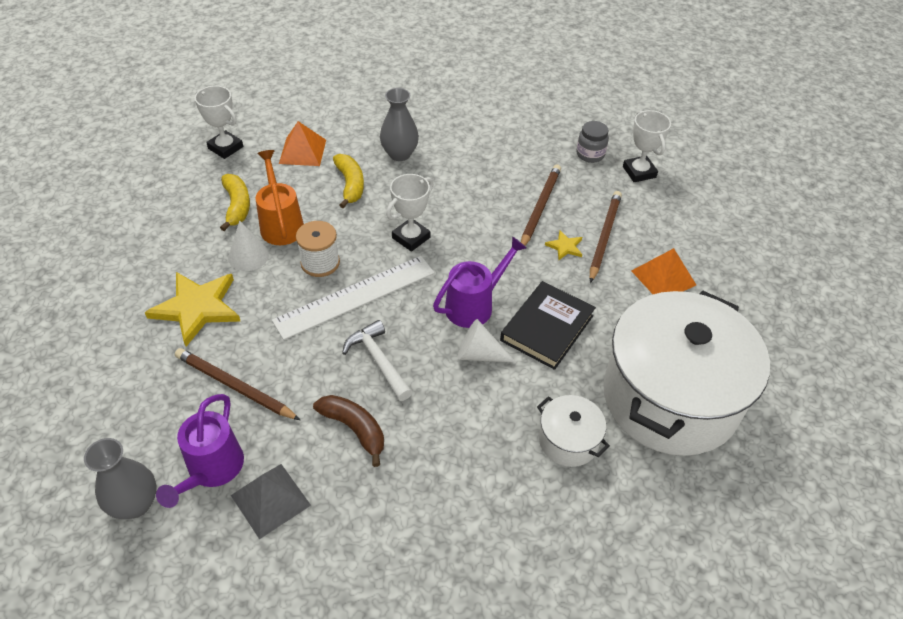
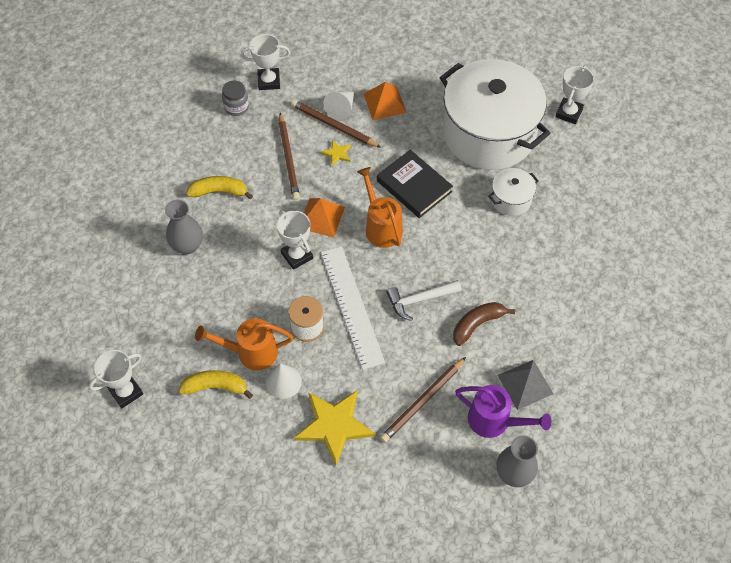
camera: 75 degrees left, 10 degrees up
orange pyramid [279,121,326,166] -> orange pyramid moved to [304,198,345,238]
yellow banana [333,154,364,209] -> yellow banana moved to [186,176,253,199]
purple watering can [433,236,527,328] -> orange watering can [357,167,403,248]
white cone [458,319,516,363] -> white cone moved to [324,91,355,121]
brown pencil [521,164,561,246] -> brown pencil turned 135 degrees counterclockwise [279,113,300,200]
none -> white trophy [555,65,594,124]

